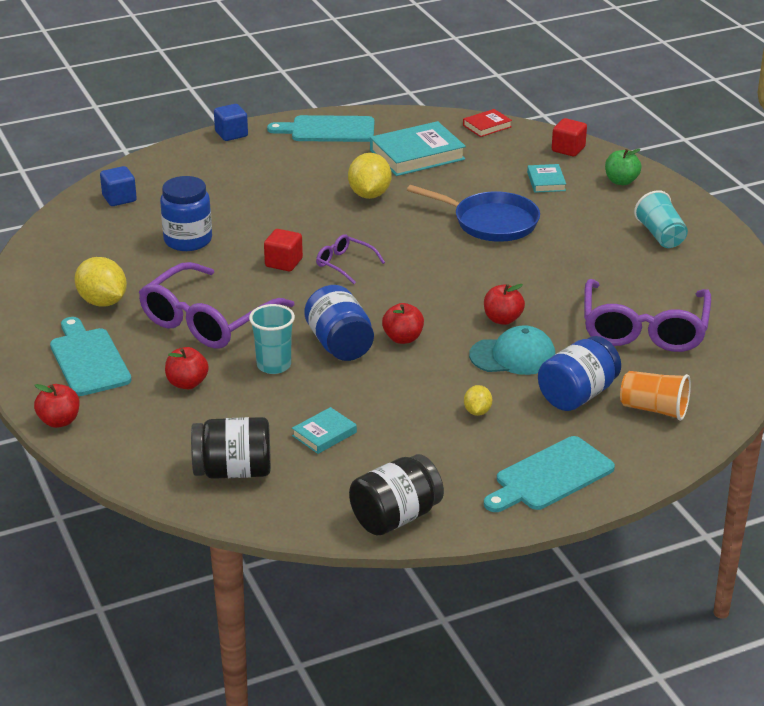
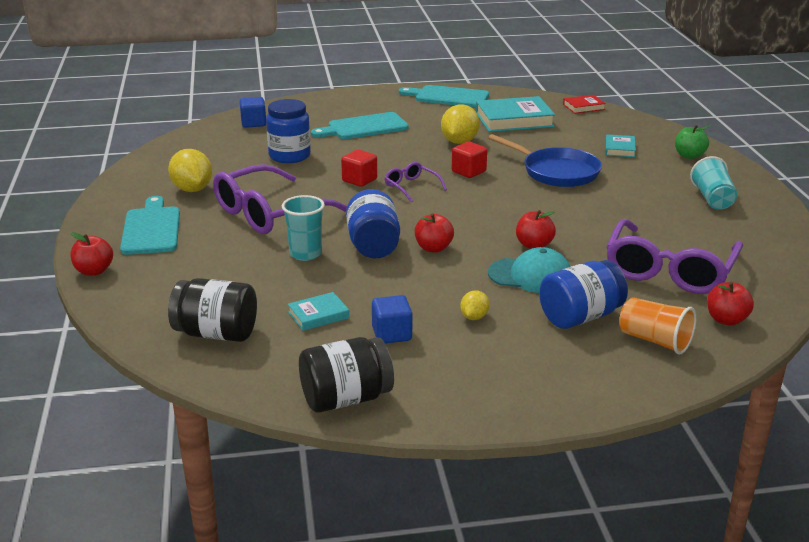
camera: 15 degrees right, 5 degrees down
red apple [165,347,209,389] -> red apple moved to [707,282,754,326]
blue cube [214,104,248,141] -> blue cube moved to [372,295,412,344]
turquoise cutting board [484,436,615,512] -> turquoise cutting board moved to [311,112,409,139]
red cube [552,118,587,156] -> red cube moved to [452,142,487,178]

